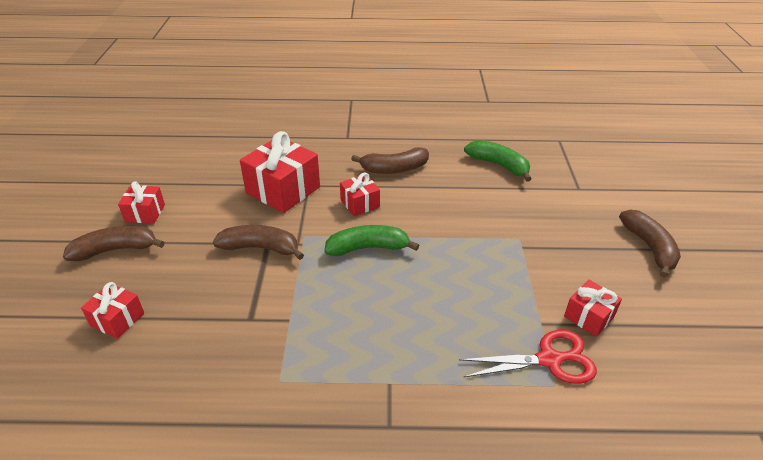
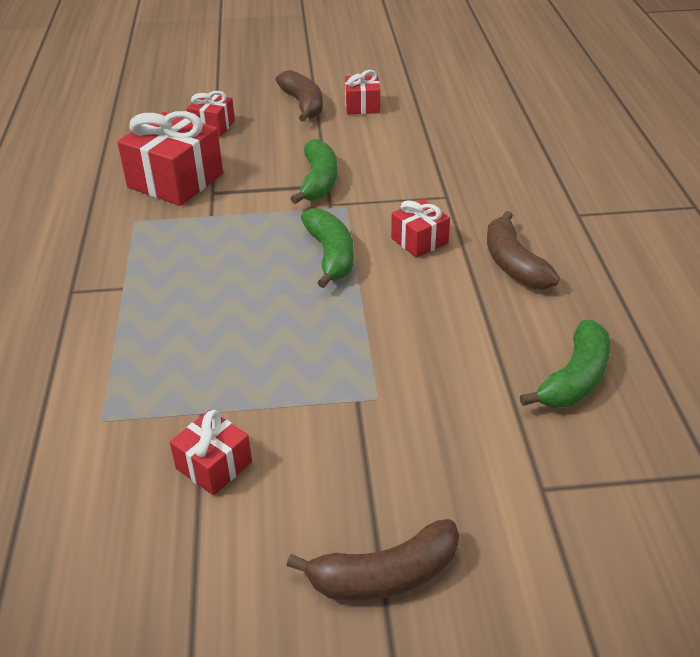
camera: 85 degrees right, 0 degrees up
brown banana [213,225,304,260] -> green banana [290,139,337,204]
red gift [240,131,320,213] -> red gift moved to [117,111,223,206]
red scissors [459,330,597,384] -> none

